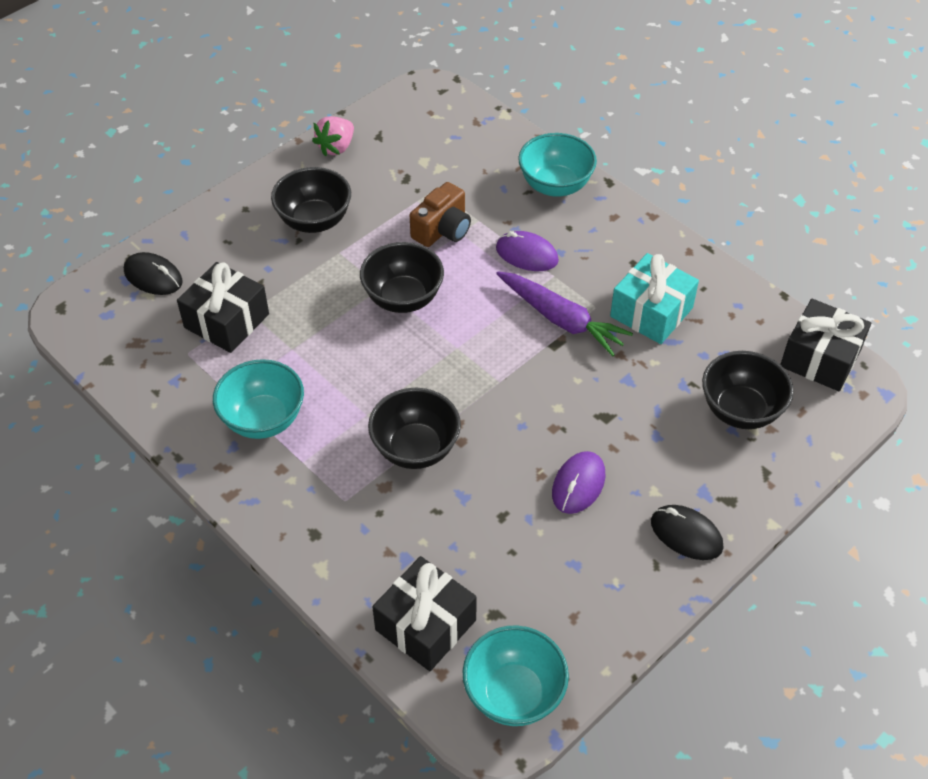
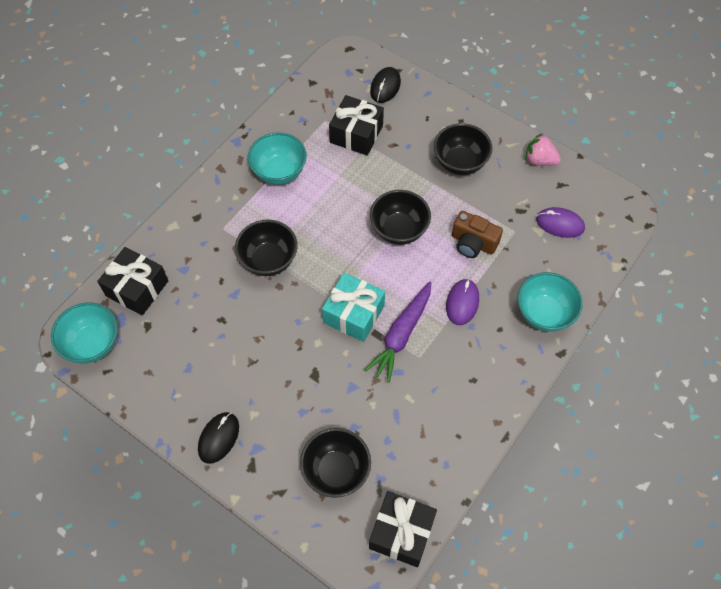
camera: 80 degrees right, 10 degrees up
purple mouse [552,451,605,514] -> purple mouse moved to [536,207,585,238]
turquoise gift [610,253,699,344] -> turquoise gift moved to [322,273,385,342]

